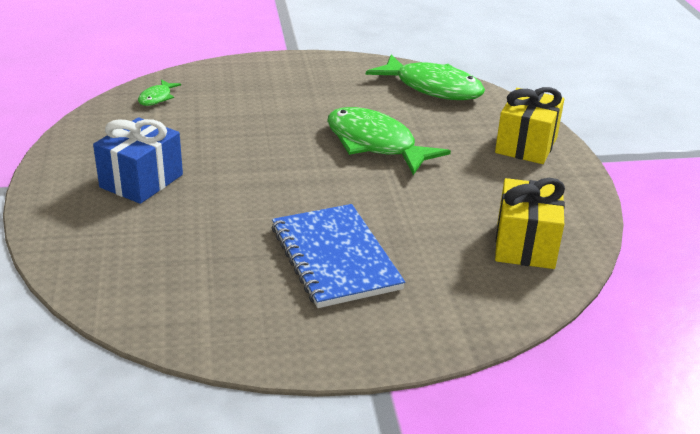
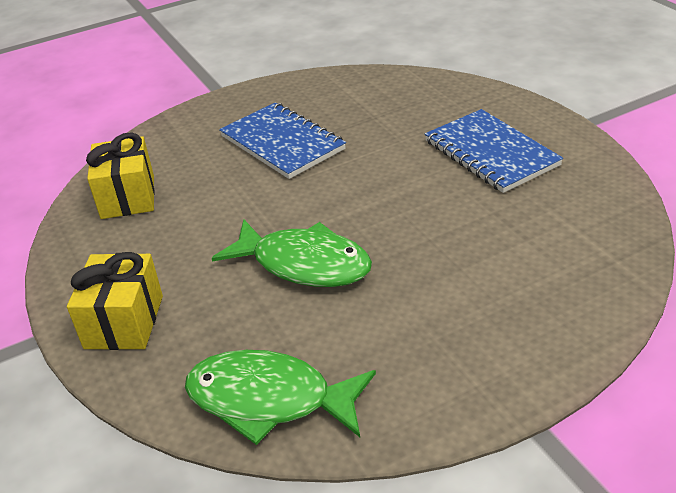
camera: 165 degrees right, 5 degrees up
blue gift [93,117,183,204] -> blue notebook [425,109,563,193]
green fish [138,80,181,106] -> none

